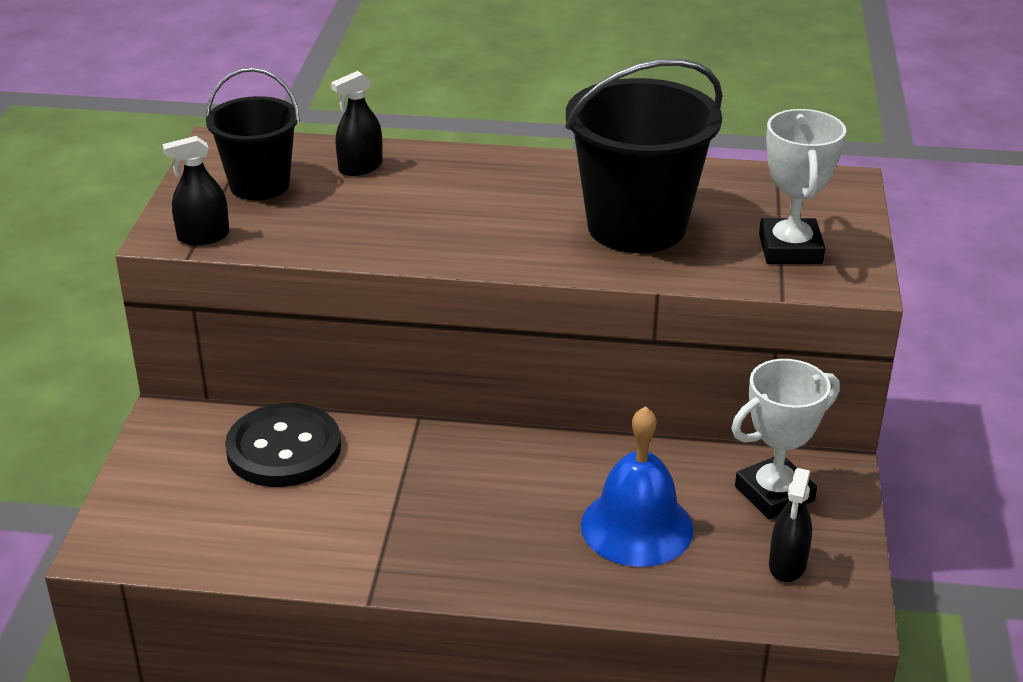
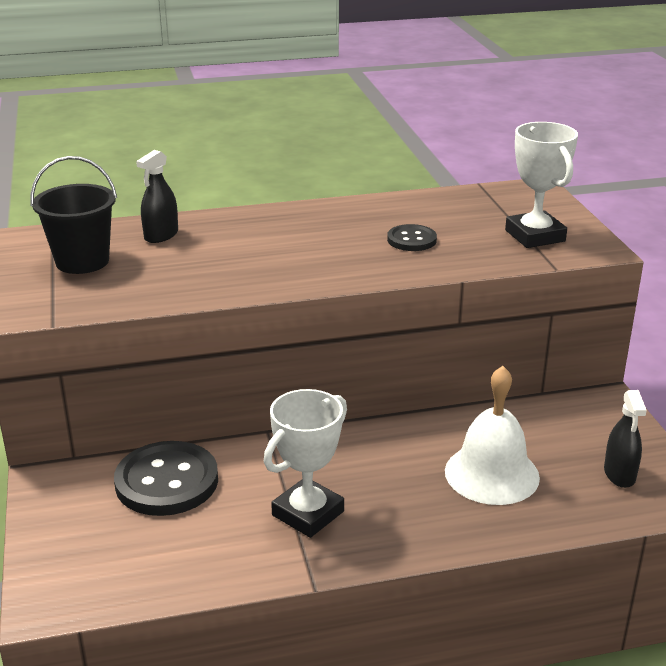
camera: 20 degrees left, 5 degrees down
black spray bottle [163,136,229,245] -> none
black bucket [565,59,723,253] -> black button [387,224,437,251]
blue bell [581,406,694,567] -> white bell [445,366,540,505]
white trophy [731,359,840,520] -> white trophy moved to [264,389,347,538]

